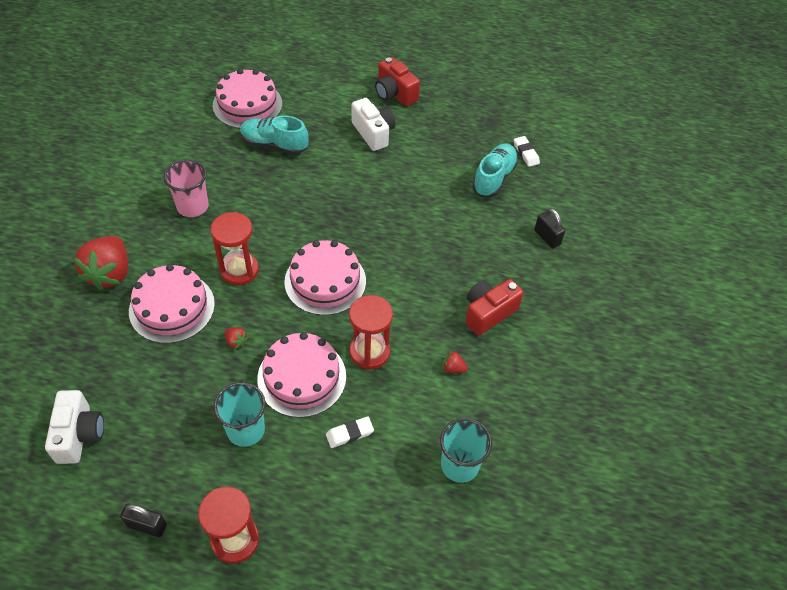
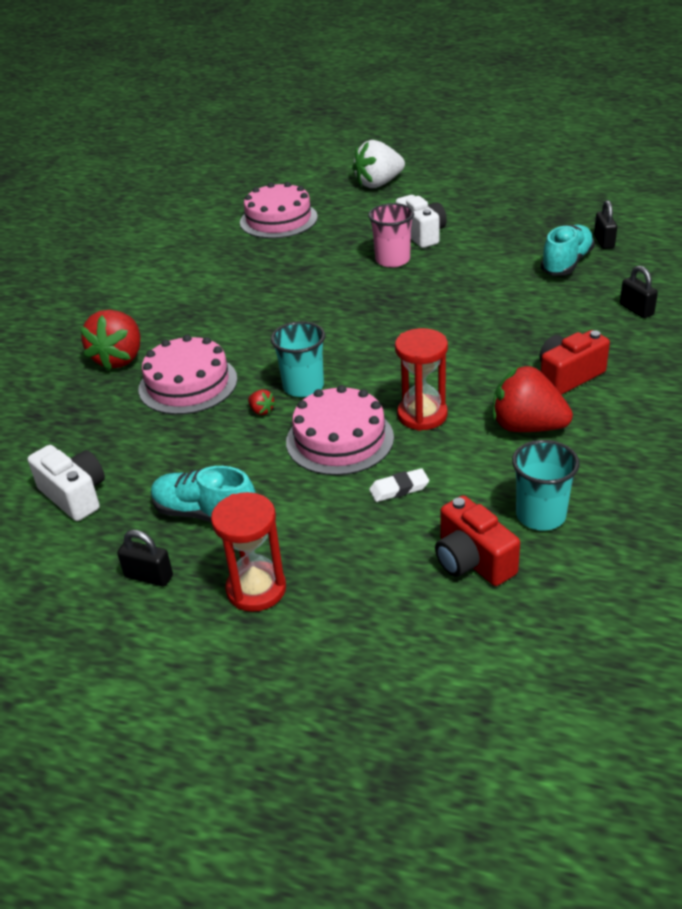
camera: 10 degrees right, 15 degrees down
white camera [45,390,104,464] -> white camera turned 45 degrees counterclockwise [28,445,105,521]
pink cup [164,160,209,217] -> pink cup moved to [368,203,414,268]
red hourglass [210,212,259,285] -> none
turquoise cup [213,382,265,447] -> turquoise cup moved to [271,321,325,397]
turquoise shoe [240,116,309,155] -> turquoise shoe moved to [151,466,256,522]
pink cake [284,240,366,315] -> none
red camera [375,57,420,106] -> red camera moved to [435,495,520,586]
red strawberry [443,351,468,373] -> red strawberry [492,366,573,432], size x2.48
white eraser [514,136,540,167] -> black padlock [594,200,617,249]
none -> white strawberry [352,140,405,188]

